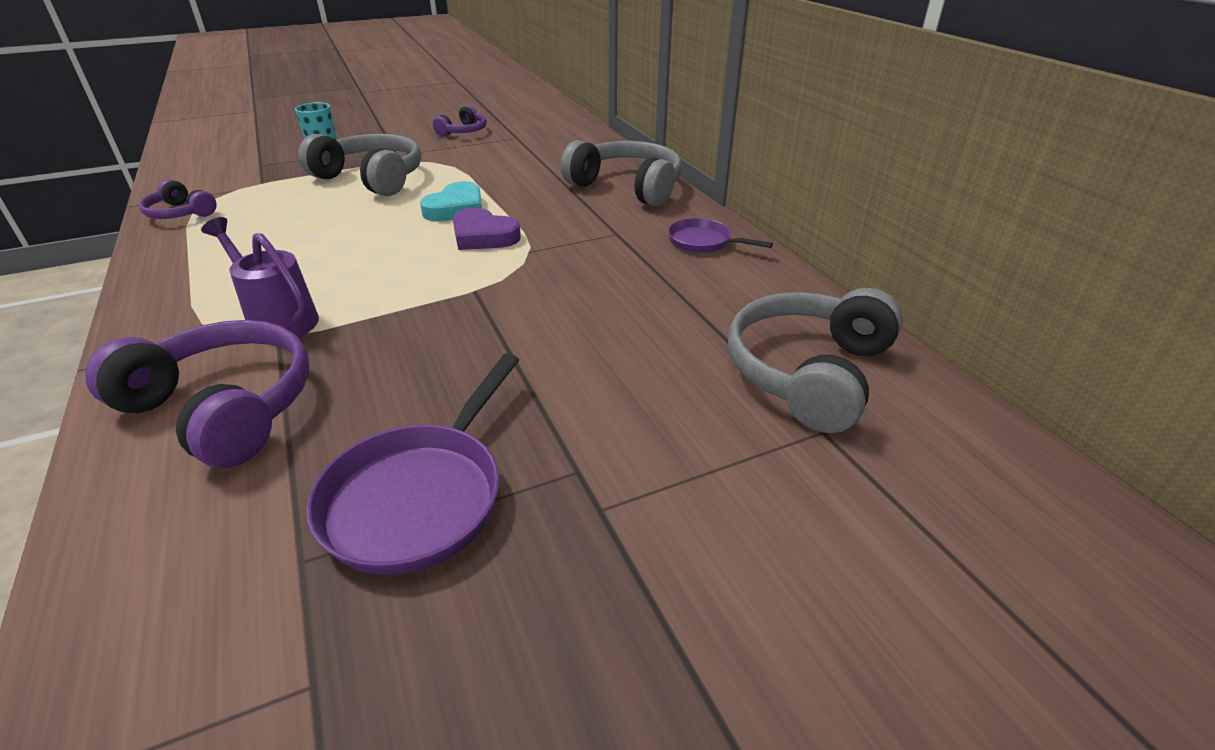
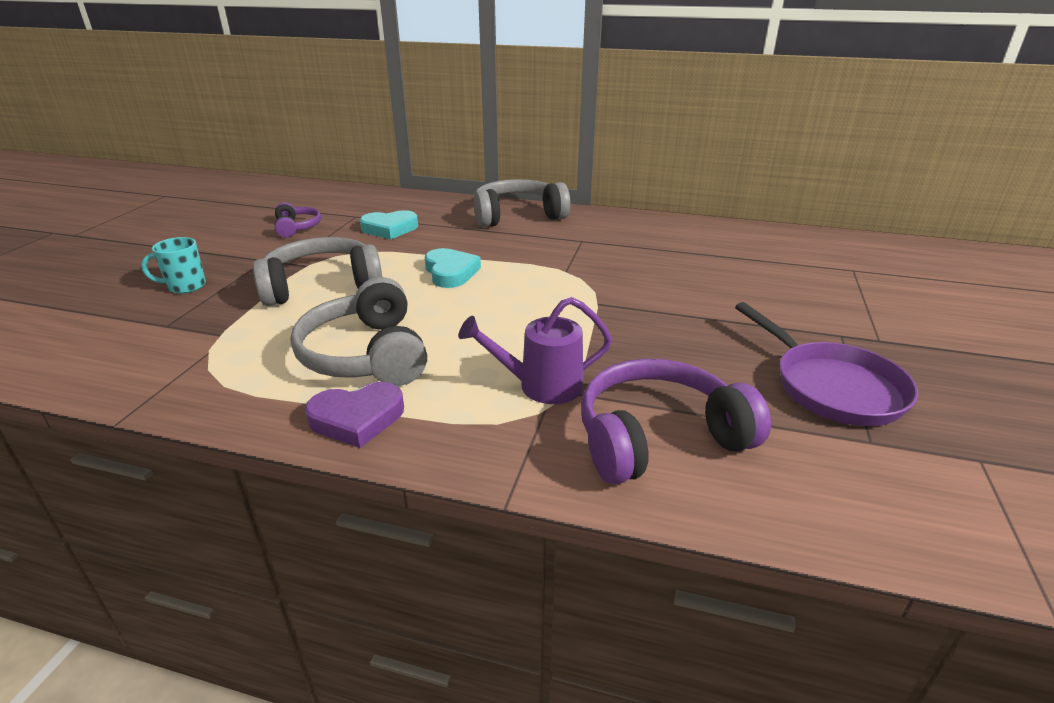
camera: 50 degrees left, 5 degrees down
purple headphones [139,179,217,219] -> none
purple heart [453,208,521,250] -> purple heart moved to [305,382,404,448]
purple pan [668,218,773,253] -> none
grey headphones [728,288,903,433] -> grey headphones moved to [290,277,427,386]
none -> turquoise heart [360,210,418,239]

